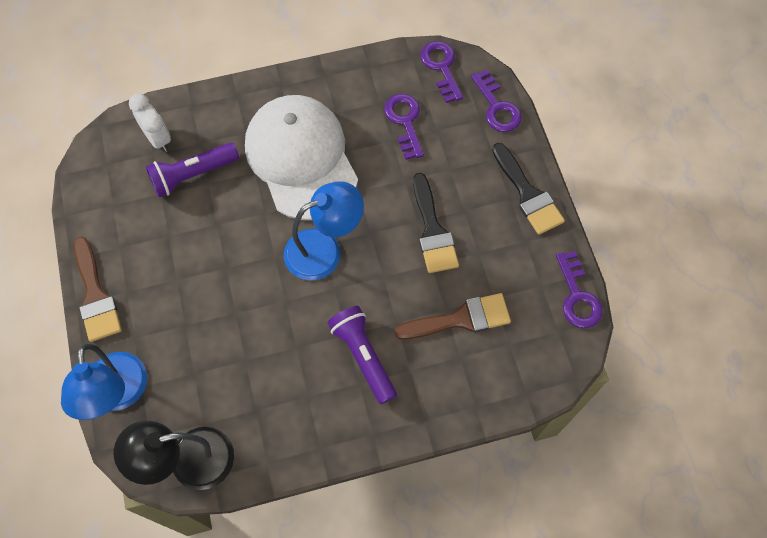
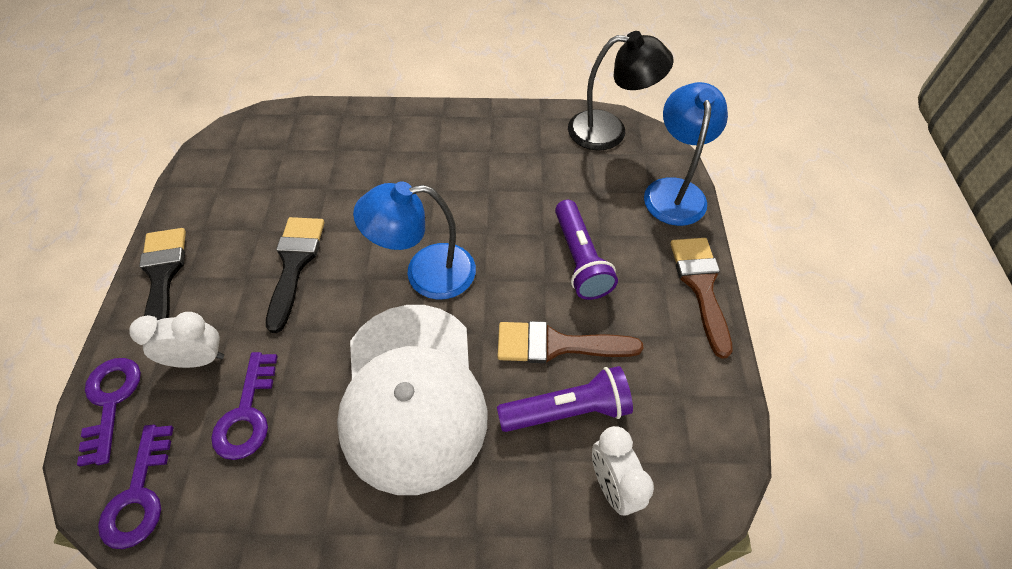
camera: 165 degrees left, 10 degrees down
purple flashlight [328,306,397,404] -> purple flashlight moved to [555,200,618,300]
brown brush [395,293,511,339] -> brown brush moved to [497,321,643,363]
purple key [556,251,603,328] -> none
none -> white clock [129,312,224,368]

